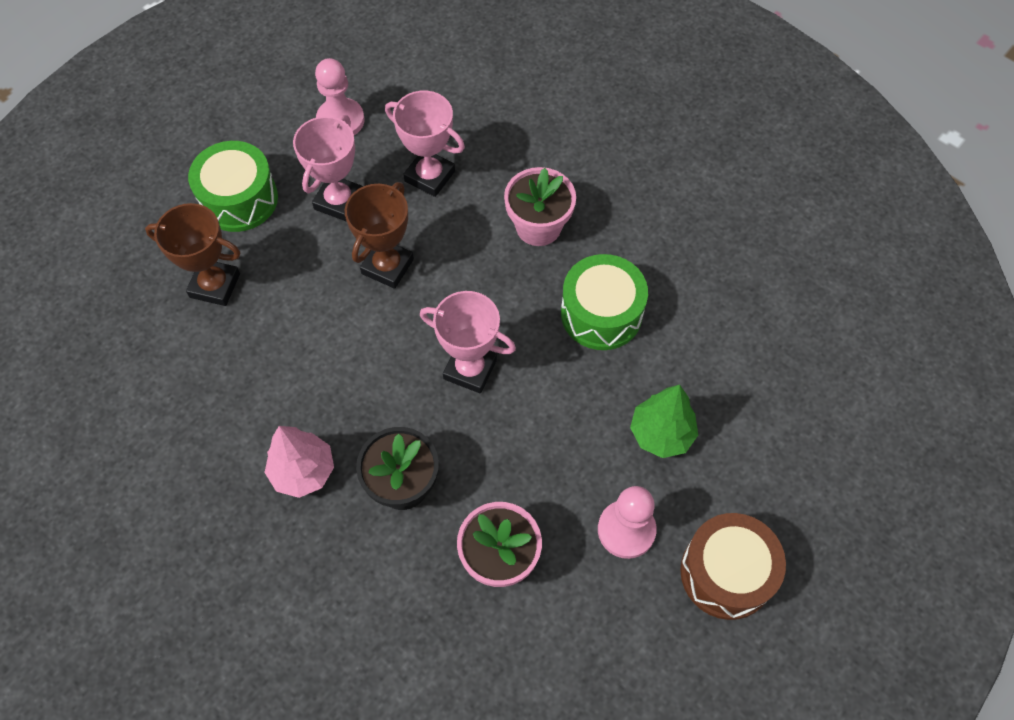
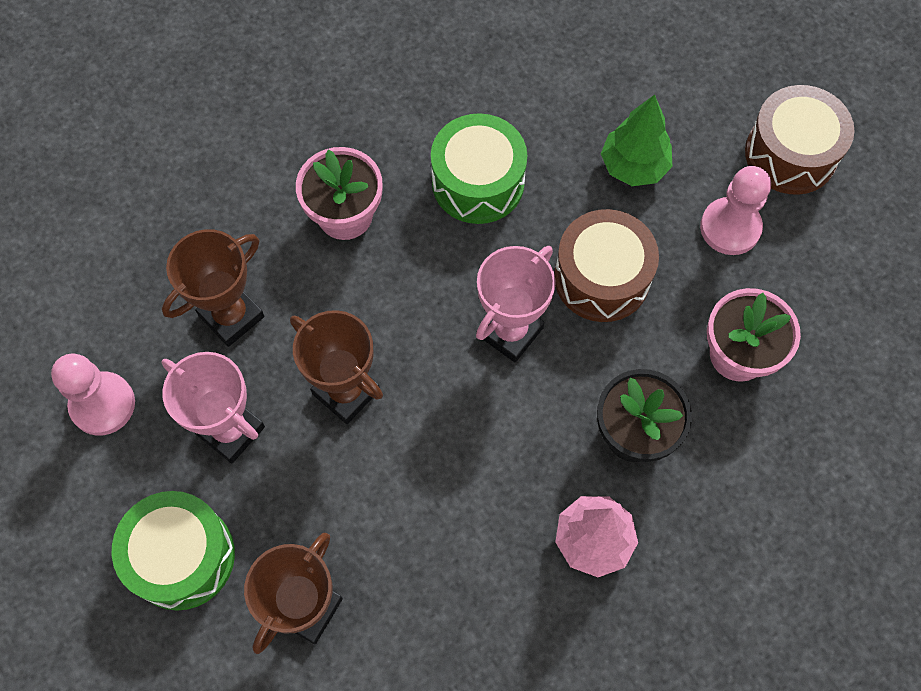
camera: 75 degrees left, 5 degrees up
pink trophy [385,91,465,197] -> brown trophy [162,229,264,347]
none -> brown drum [554,209,659,322]

